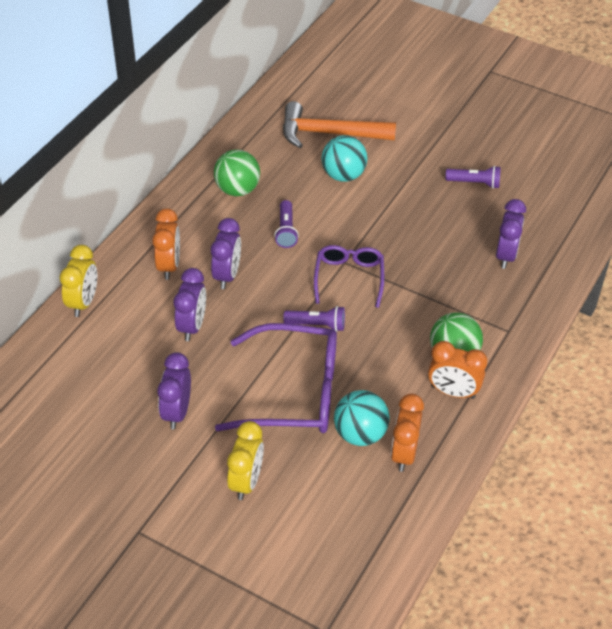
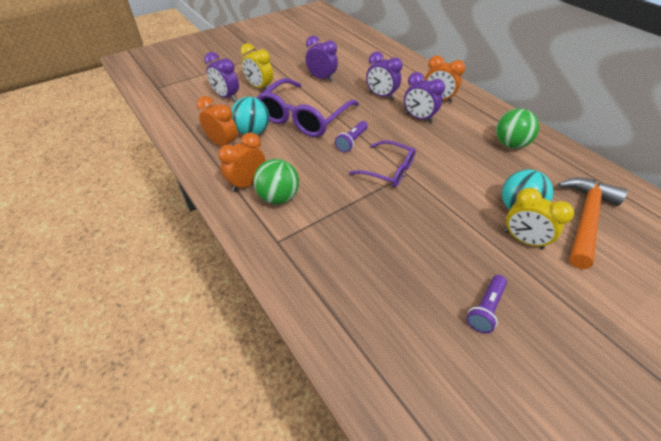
camera: 115 degrees right, 0 degrees up
yellow clock [60,245,97,317] -> yellow clock moved to [504,188,574,249]
purple flashlight [274,200,299,248] -> none
purple clock [496,199,526,269] -> purple clock moved to [204,52,239,101]

